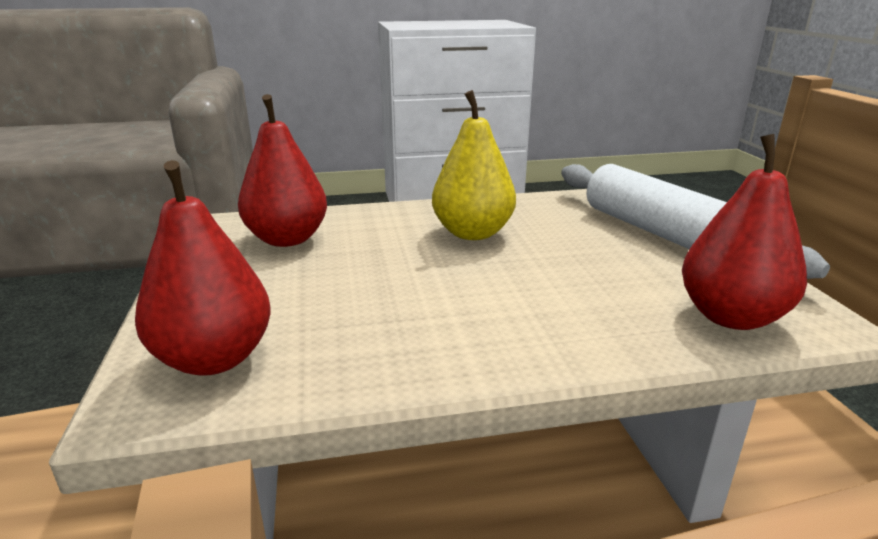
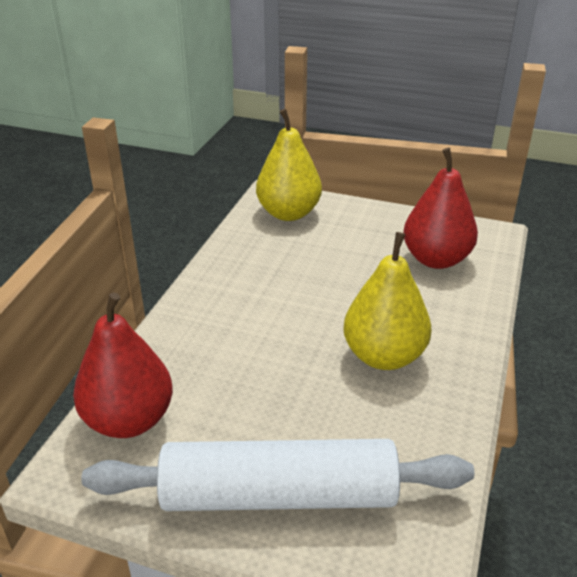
camera: 120 degrees right, 10 degrees up
red pear [135,160,271,376] -> yellow pear [256,109,322,221]

